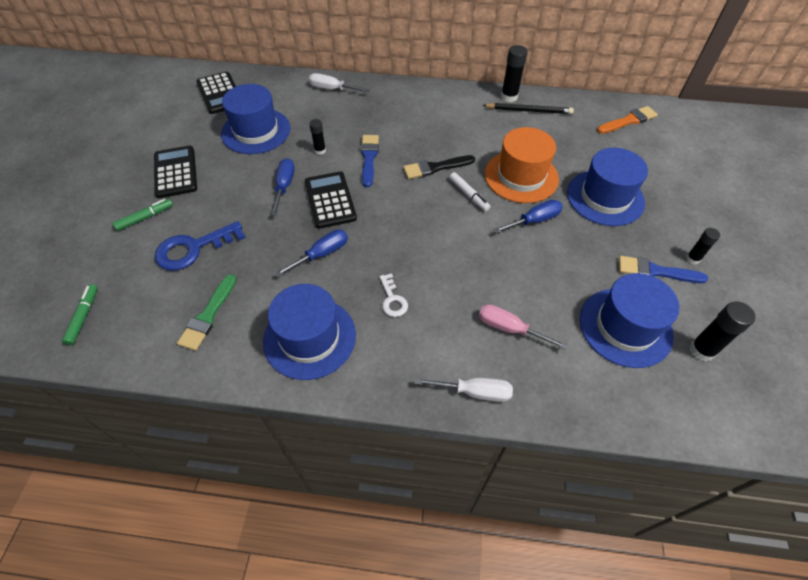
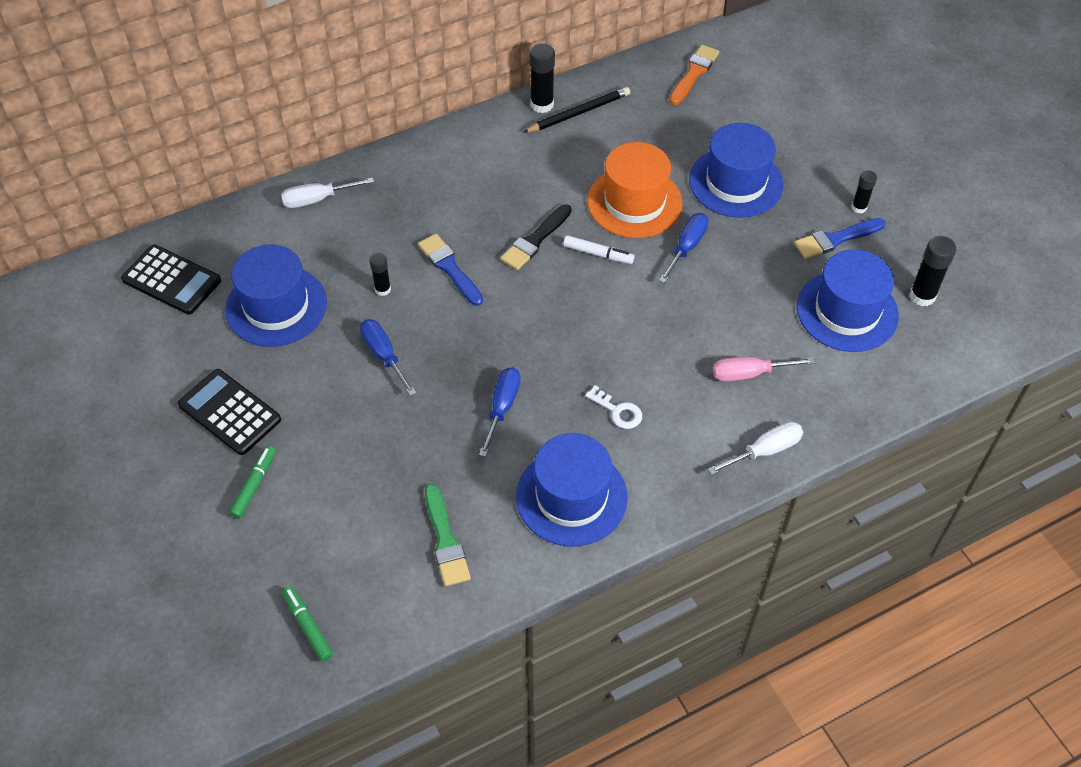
camera: 35 degrees left, 0 degrees up
blue key [155,221,246,271] -> none
black calculator [305,171,357,229] -> none

